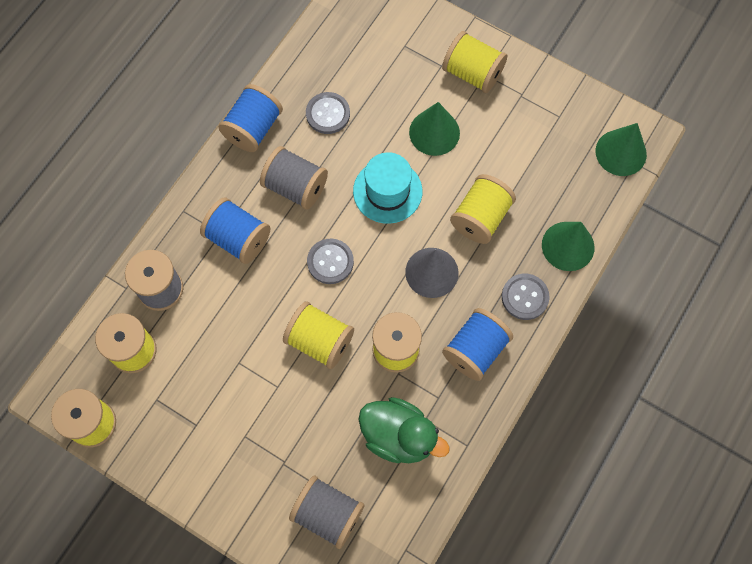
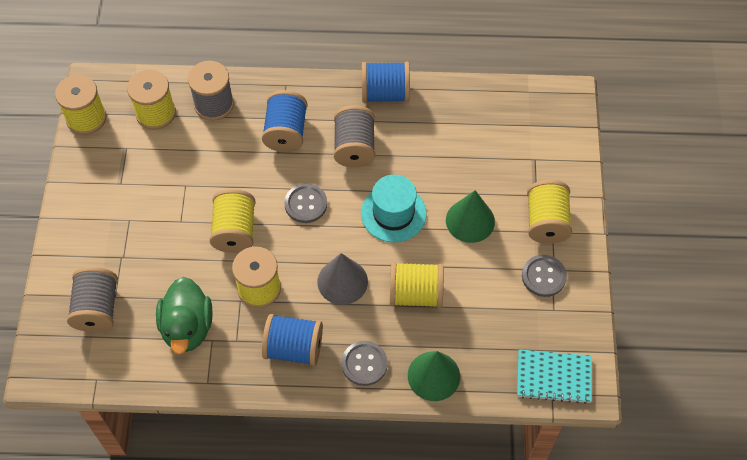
camera: 60 degrees right, 10 degrees down
grey button [306,92,350,134] -> grey button moved to [522,255,567,297]
green cone [596,123,647,176] -> turquoise notebook [517,349,592,404]

